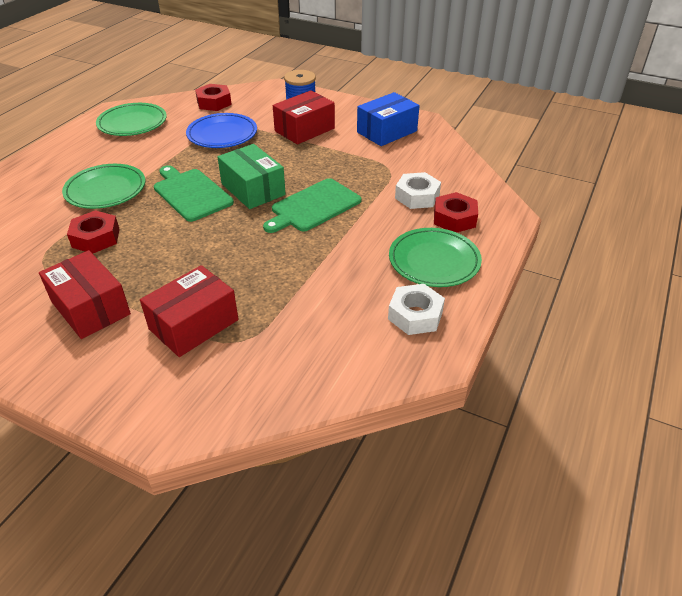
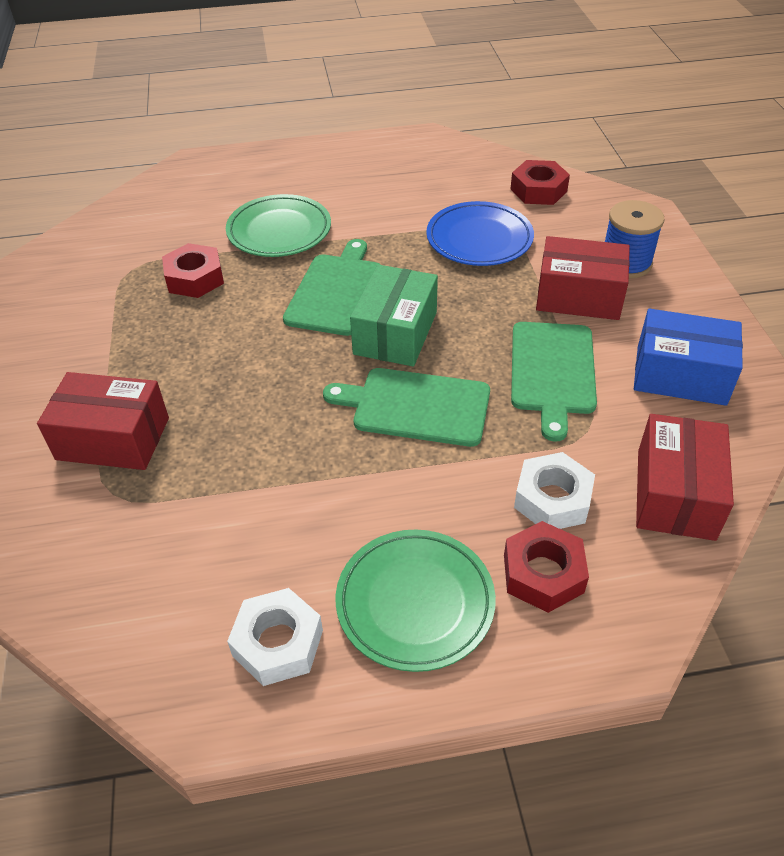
camera: 55 degrees right, 5 degrees up
red box [39,250,131,339] -> red box moved to [636,414,734,541]
green plate [96,103,167,136] -> none
none -> green cutting board [511,322,597,442]

